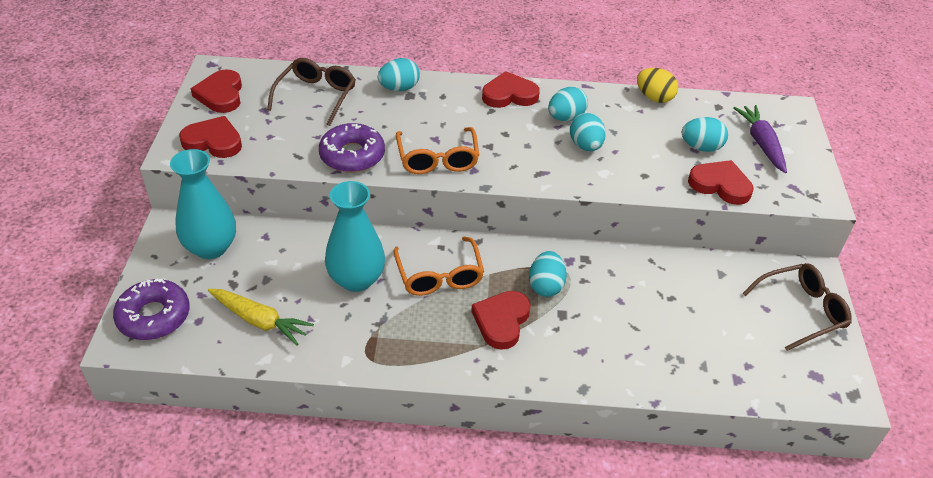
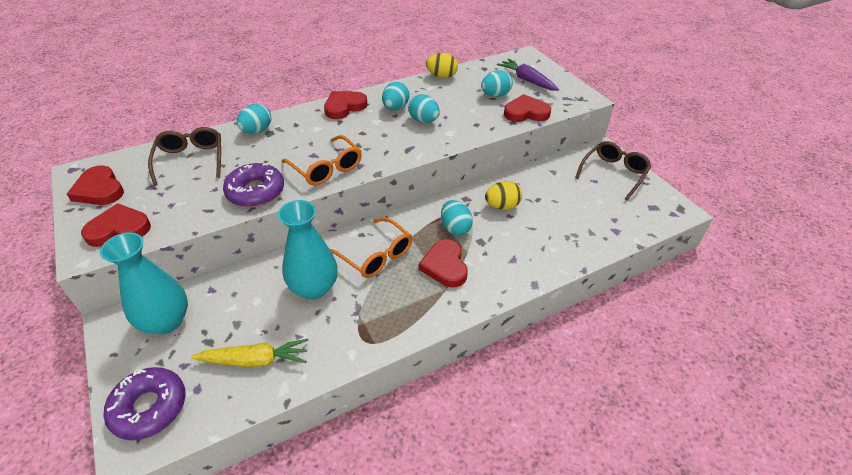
camera: 30 degrees left, 0 degrees up
none -> yellow egg [485,181,522,210]

